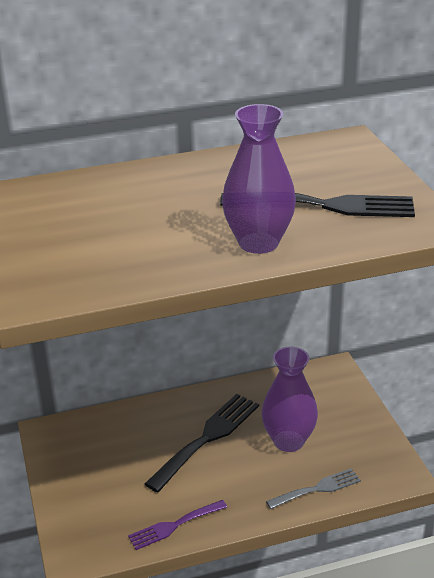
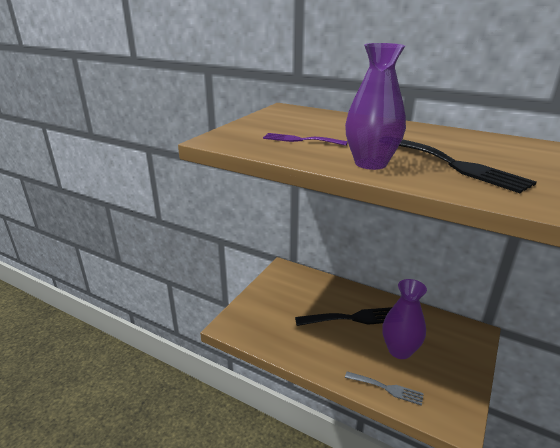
camera: 45 degrees right, 5 degrees down
purple fork [128,500,227,550] -> purple fork moved to [263,133,348,146]

